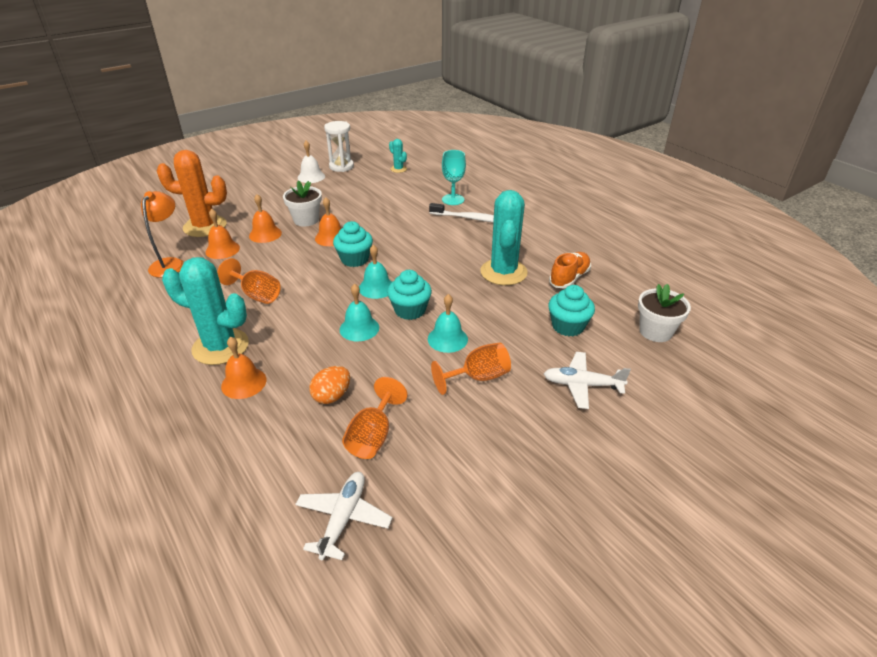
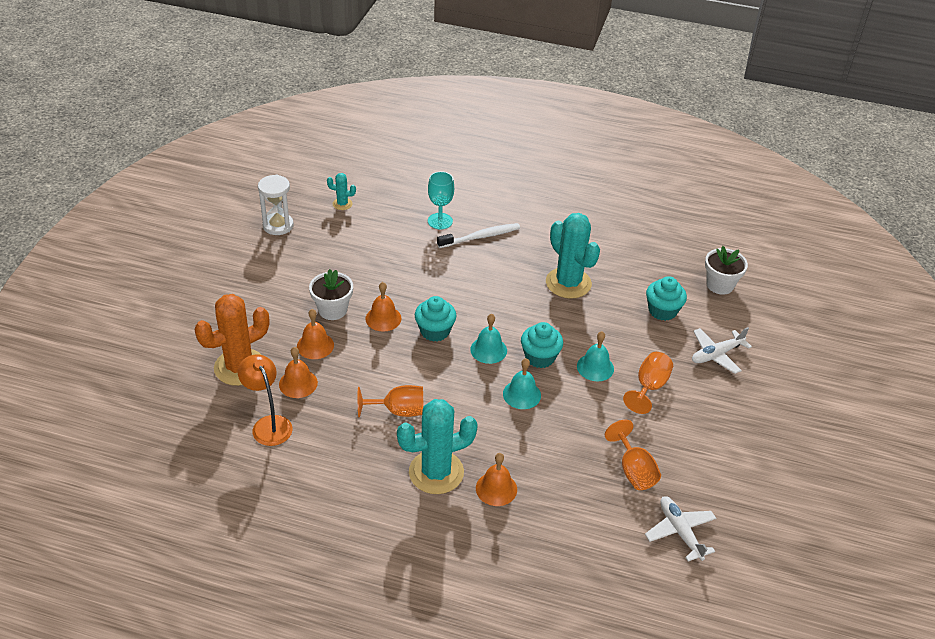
camera: 40 degrees left, 5 degrees up
white bell [298,141,325,183] -> none
orange egg [309,366,350,404] -> none
orange shoe [549,252,591,289] -> none

